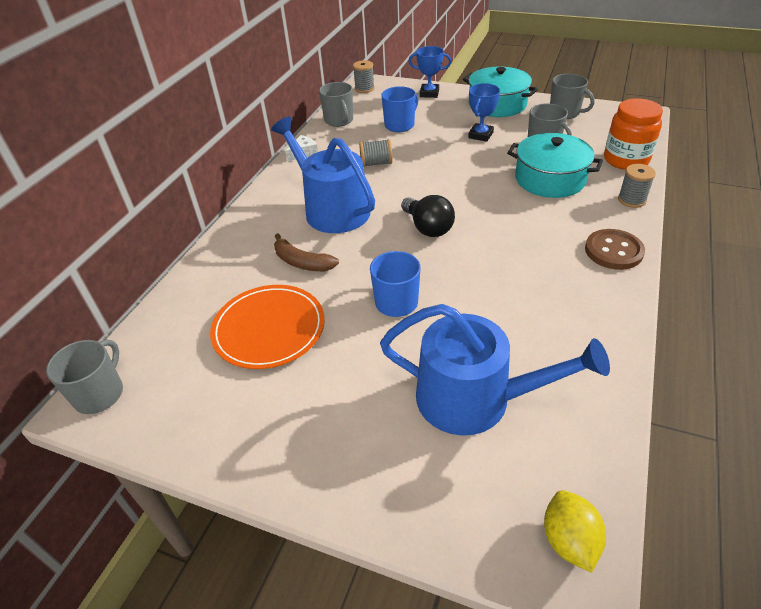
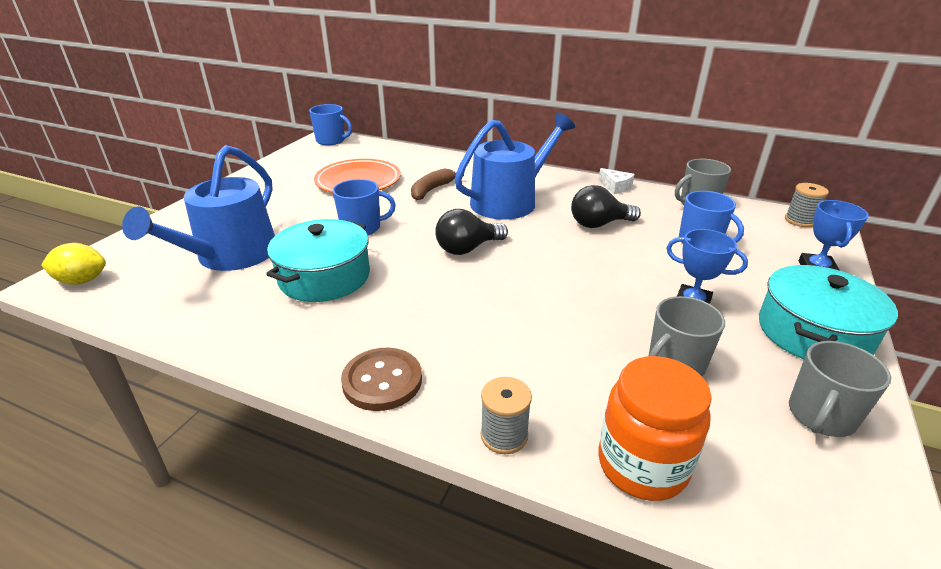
camera: 90 degrees right, 10 degrees down
grey mug [46,339,123,414] -> blue mug [309,104,352,145]
grey spool [359,139,392,167] -> black light bulb [571,185,641,228]
turquoise pot [507,133,603,198] -> turquoise pot moved to [266,219,370,302]

